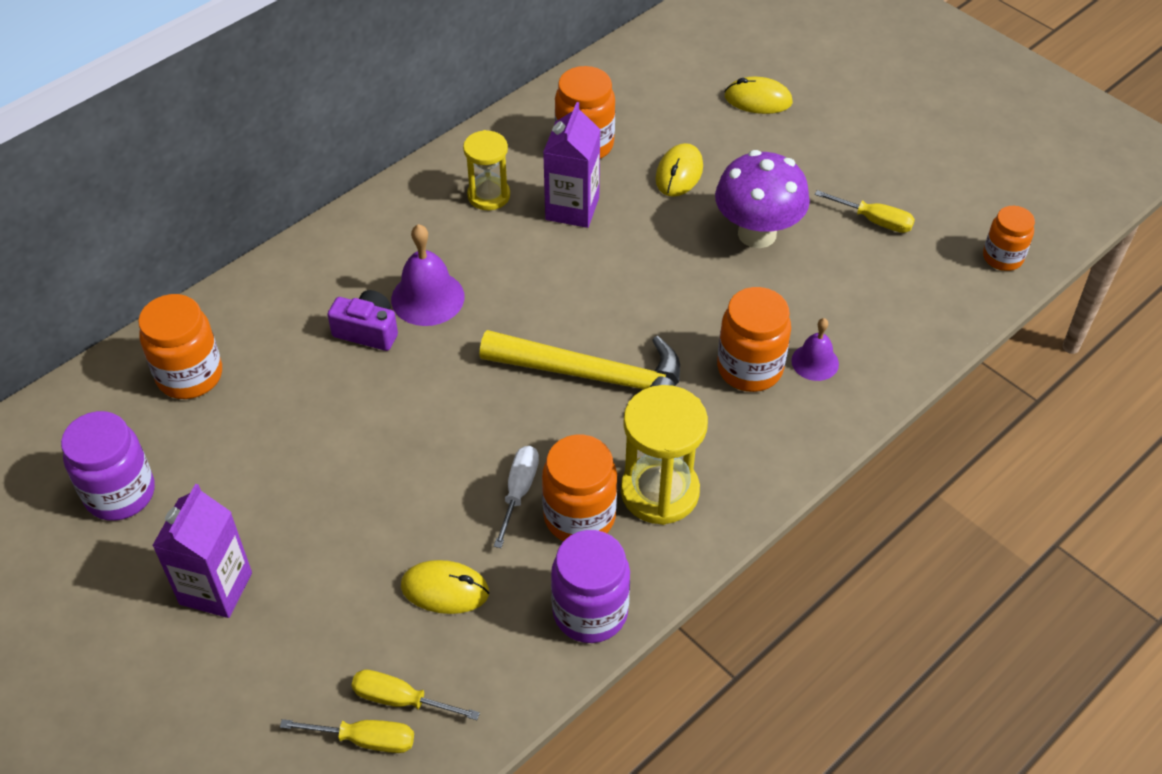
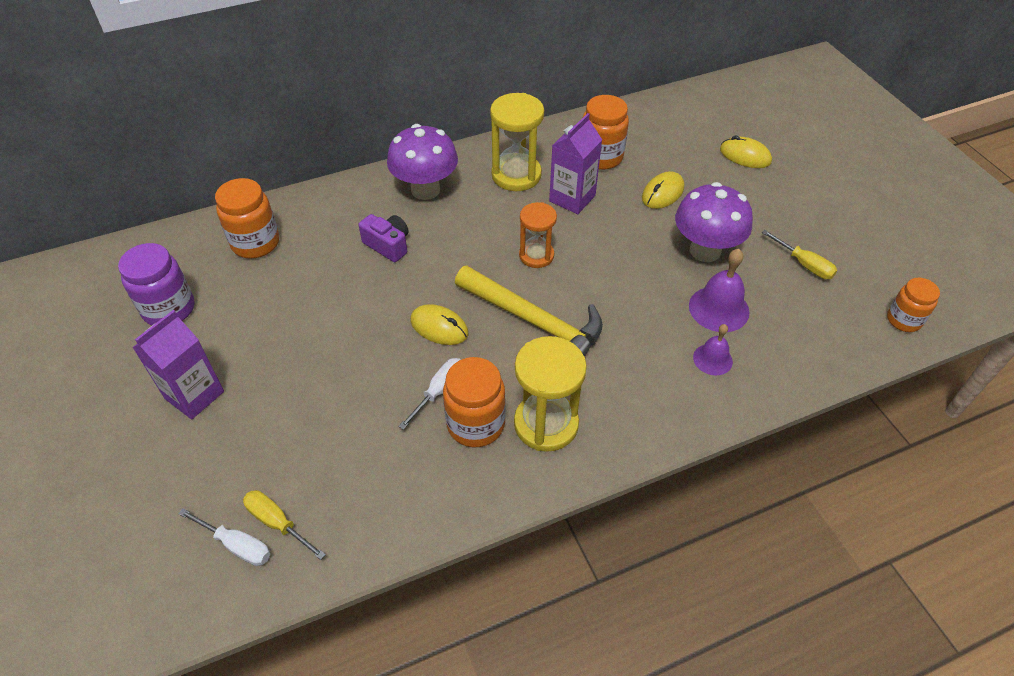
camera: 20 degrees right, 0 degrees up
yellow screwdriver [280,719,414,753] -> white screwdriver [178,508,271,566]
purple bell [391,224,465,326] -> purple bell moved to [689,249,750,332]
yellow mouse [401,560,489,614] -> yellow mouse moved to [411,304,468,345]
yellow hourglass [463,130,510,210] -> yellow hourglass [490,93,544,191], size x1.56
purple jar [551,530,630,643] -> none
orange jar [717,287,791,392] -> none
none -> purple mushroom [387,124,458,200]
none -> orange hourglass [519,202,557,268]

